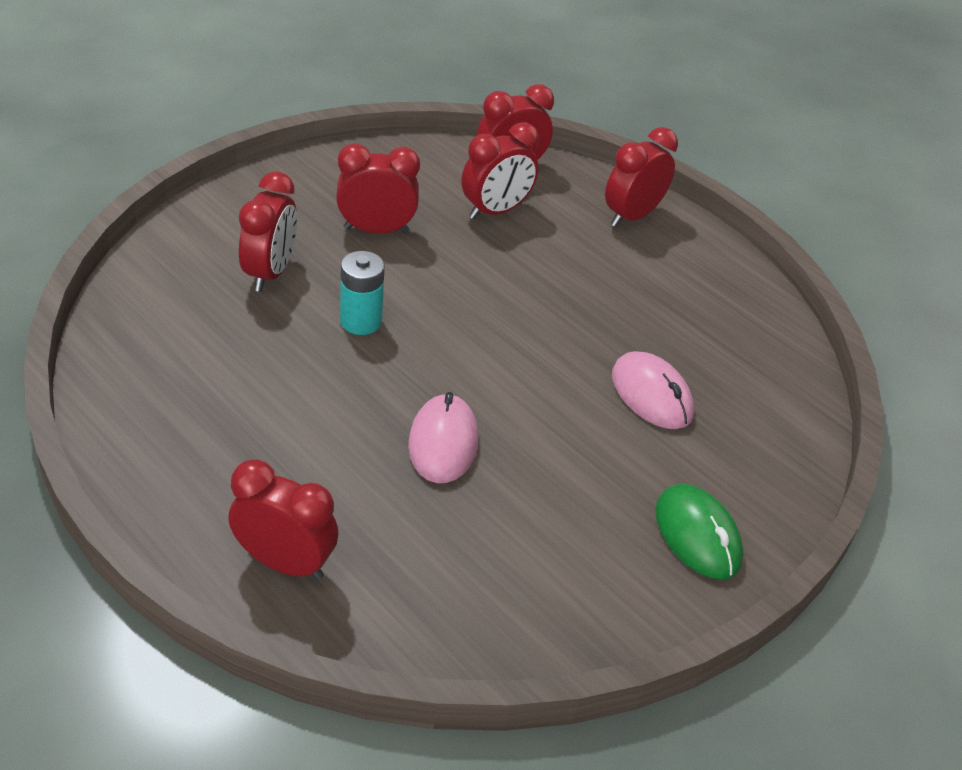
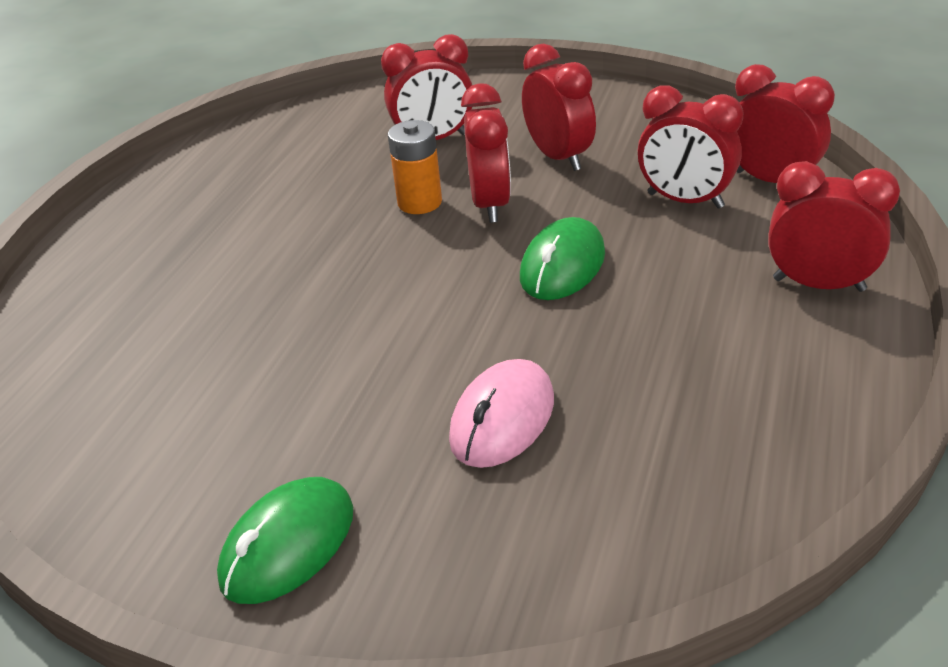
camera: 70 degrees right, 5 degrees down
red clock [228,459,338,580] -> red clock moved to [461,83,511,223]
turquoise battery [340,251,385,335] -> orange battery [388,120,442,214]
pink mouse [408,392,478,483] -> none
none -> green mouse [520,217,605,300]

